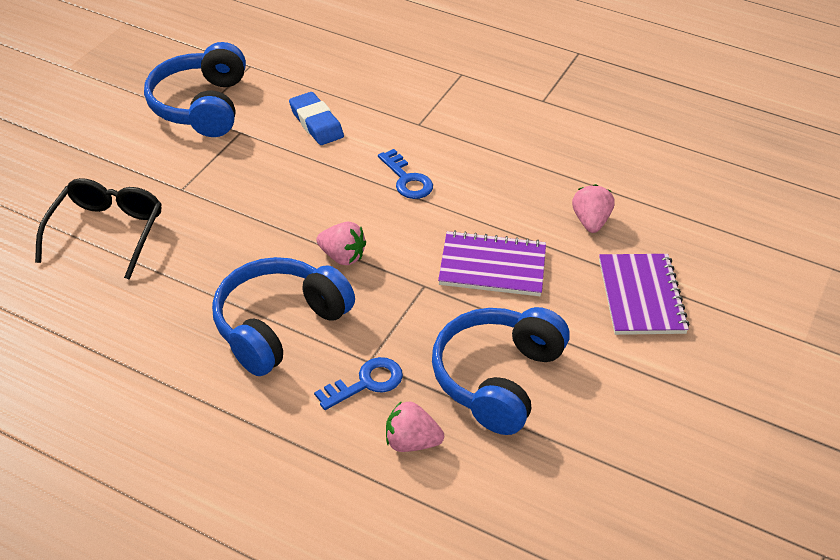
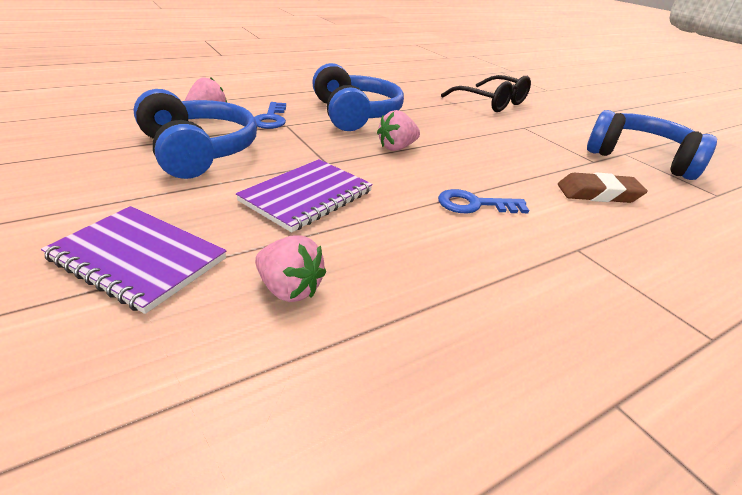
camera: 120 degrees right, 10 degrees down
blue eraser [289,92,344,145] -> brown eraser [558,173,648,203]

